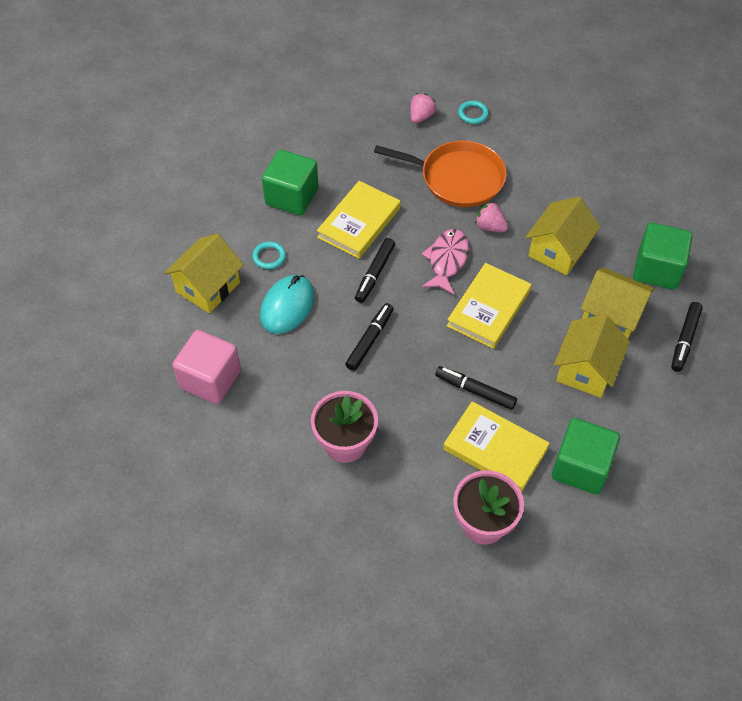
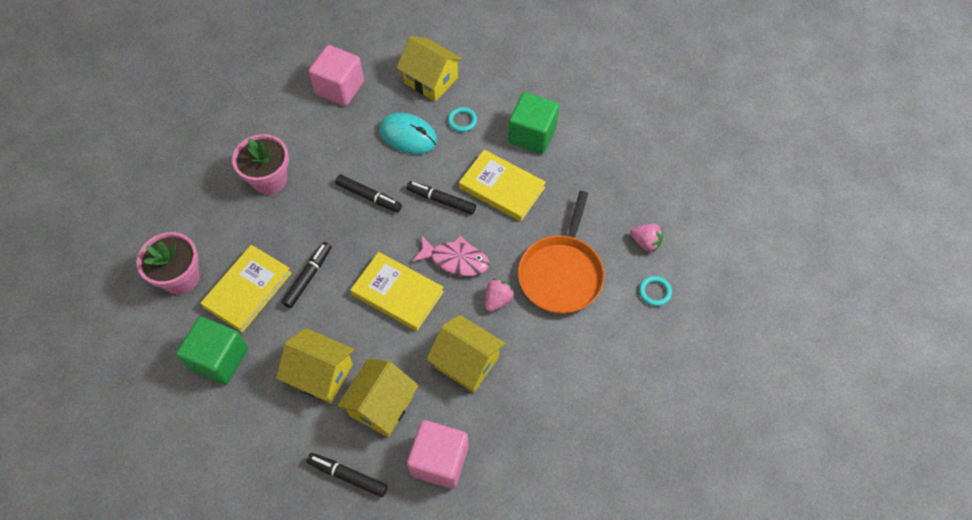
camera: 90 degrees right, 5 degrees up
green cube [633,222,693,290] -> pink cube [407,420,469,489]

